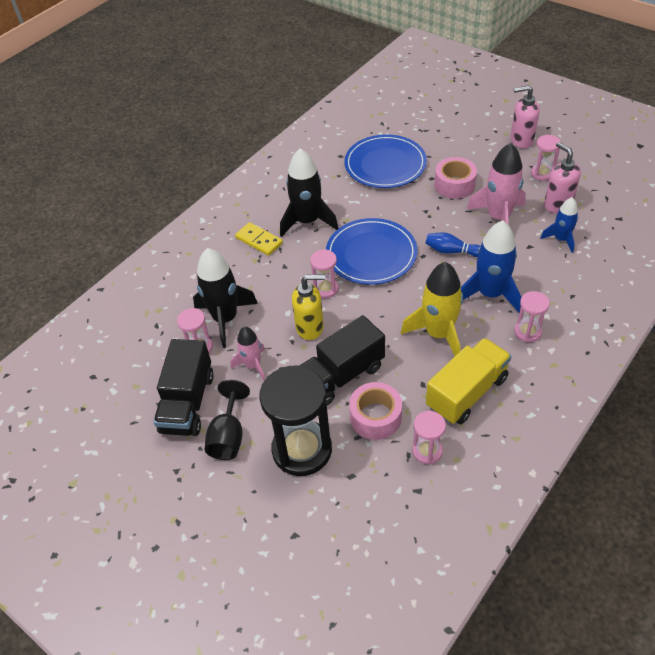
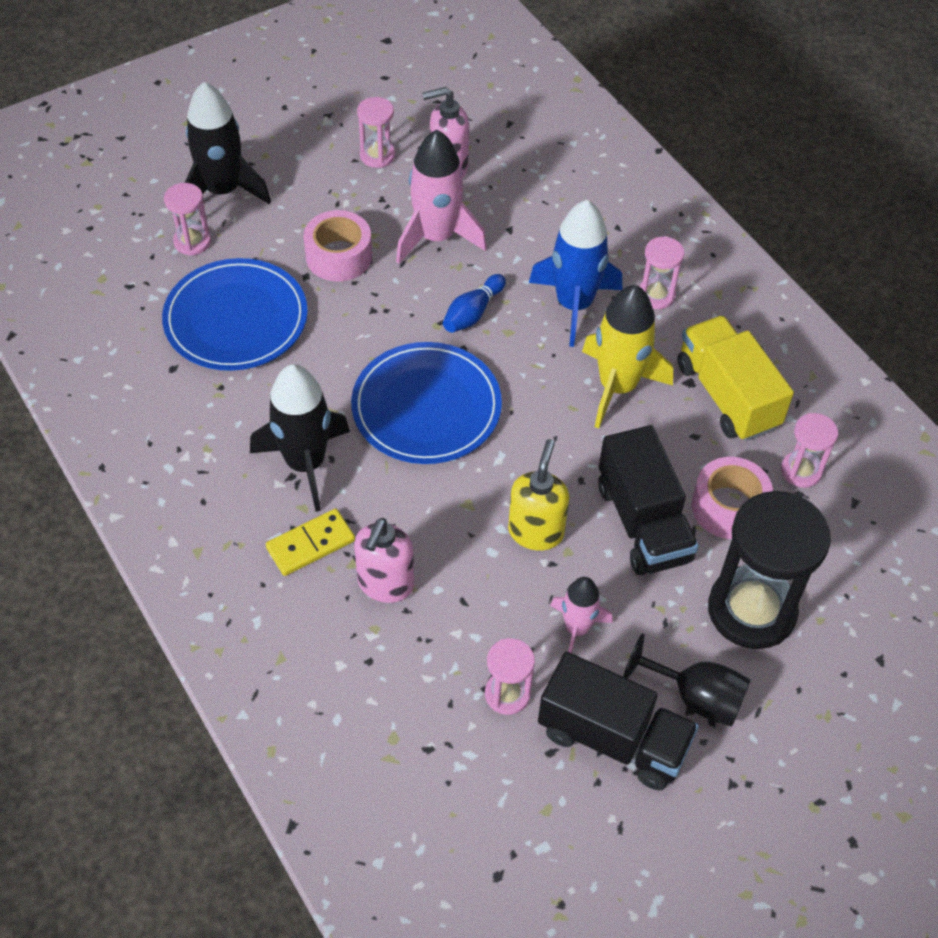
camera: 75 degrees left, 5 degrees up
black rocket [193,248,258,348] -> black rocket moved to [185,82,271,205]
pink hourglass [310,249,339,298] -> pink hourglass moved to [164,183,211,256]
pink soap dispenser [510,85,540,148] -> pink soap dispenser moved to [354,518,414,603]
blue rocket [540,197,578,253] -> none

